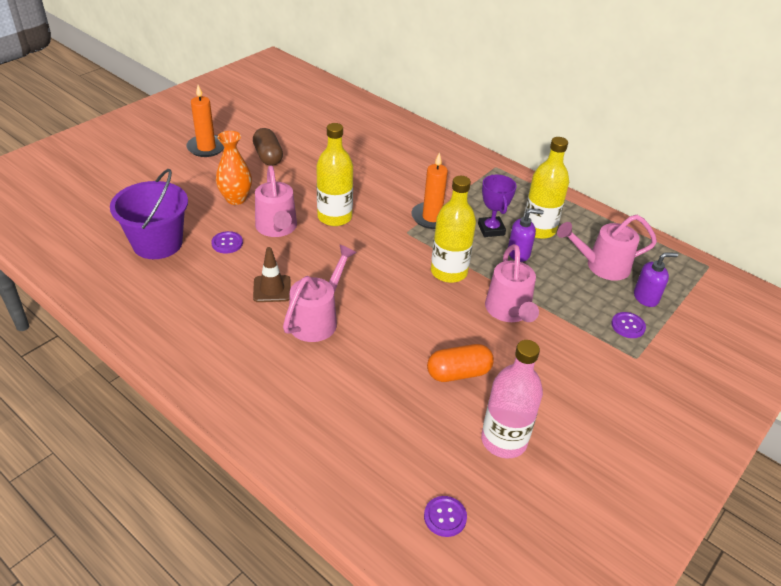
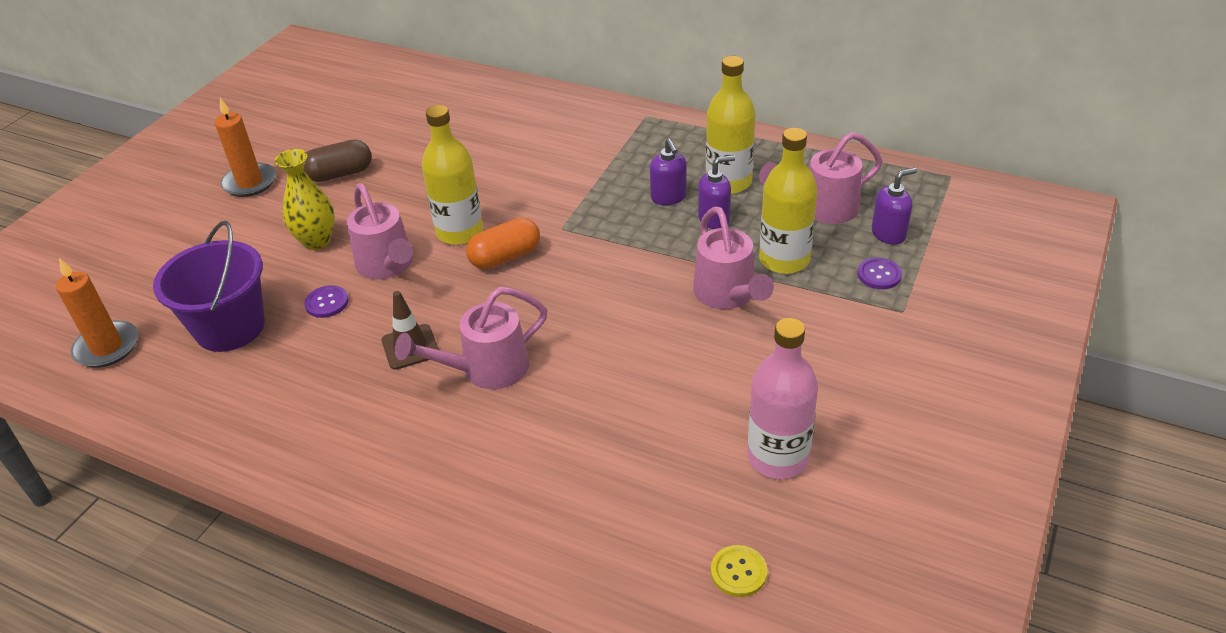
camera: 10 degrees left, 0 degrees up
orange vase [216,131,252,205] -> yellow vase [275,149,335,250]
brown capsule [253,128,283,166] -> brown capsule turned 75 degrees counterclockwise [304,140,372,182]
pink watering can [283,245,357,342] -> pink watering can turned 135 degrees counterclockwise [395,287,548,389]
orange candle [411,152,448,229] -> orange candle moved to [56,258,139,368]
purple button [424,496,467,537] -> yellow button [711,545,767,597]
orange capsule [427,344,494,382] -> orange capsule moved to [466,218,540,269]
yellow bottle [431,176,476,283] -> yellow bottle moved to [759,128,818,274]
purple trophy [478,175,517,237] -> purple soap dispenser [650,138,687,205]

